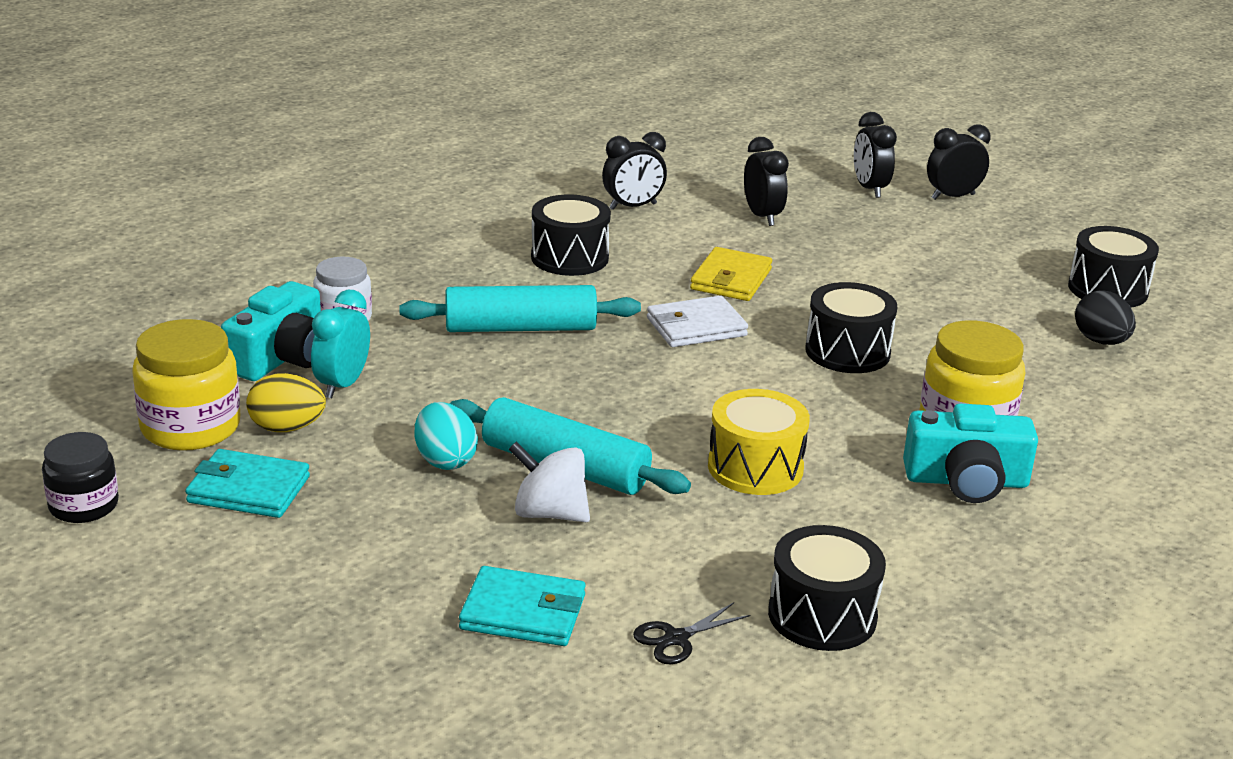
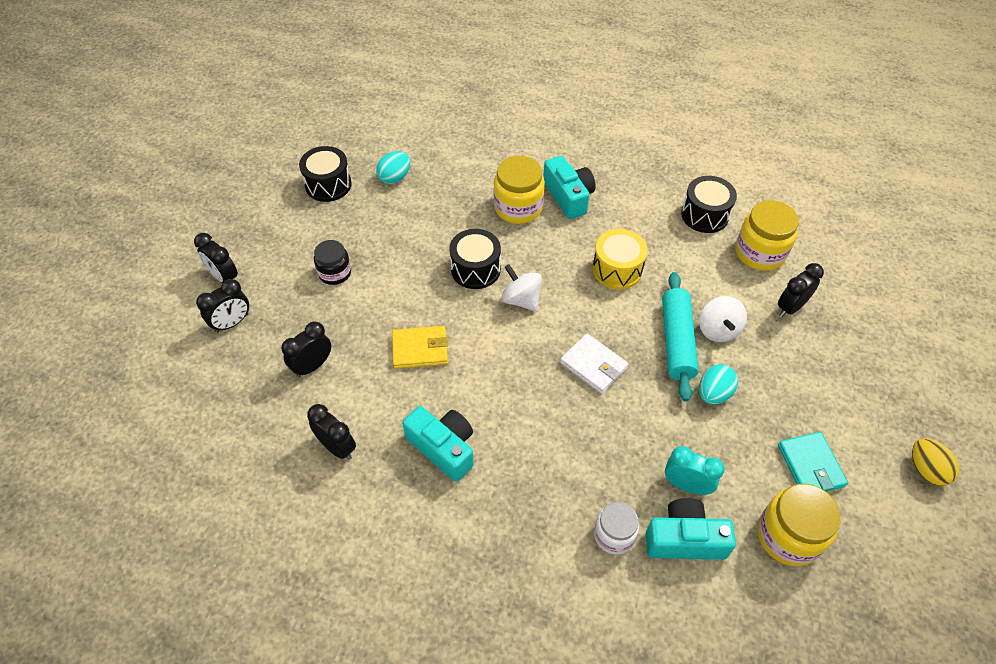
camera: 115 degrees left, 25 degrees up
black jar [42,432,119,523] -> black jar moved to [314,240,351,285]
yellow egg [246,373,326,432] -> yellow egg moved to [912,438,959,486]
turquoise clock [311,290,370,398] -> turquoise clock turned 150 degrees counterclockwise [665,446,725,495]
turquoise rolling pin [399,285,641,332] -> none
turquoise wallet [459,566,586,646] -> black clock [778,263,824,317]
black drum [531,195,611,276] -> turquoise camera [402,406,474,482]
black scissors [633,602,751,664] -> yellow jar [735,200,799,271]
white wallet [647,296,748,347] -> white wallet moved to [560,334,629,394]
black egg [1075,290,1136,345] -> turquoise egg [376,151,410,184]
none -> white spinning top [501,264,542,312]

